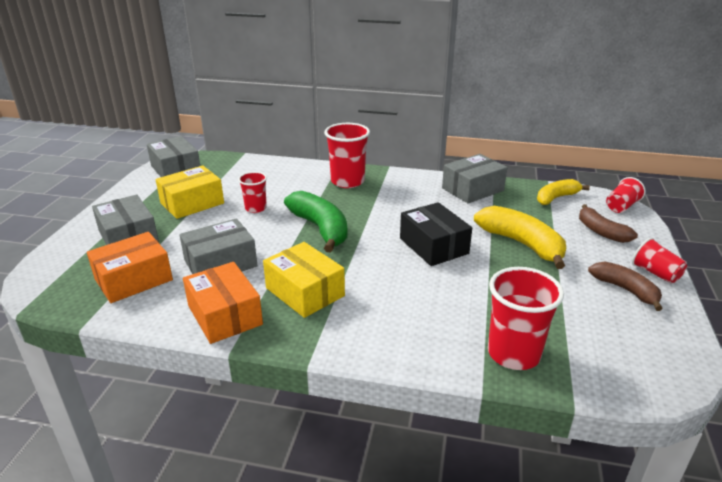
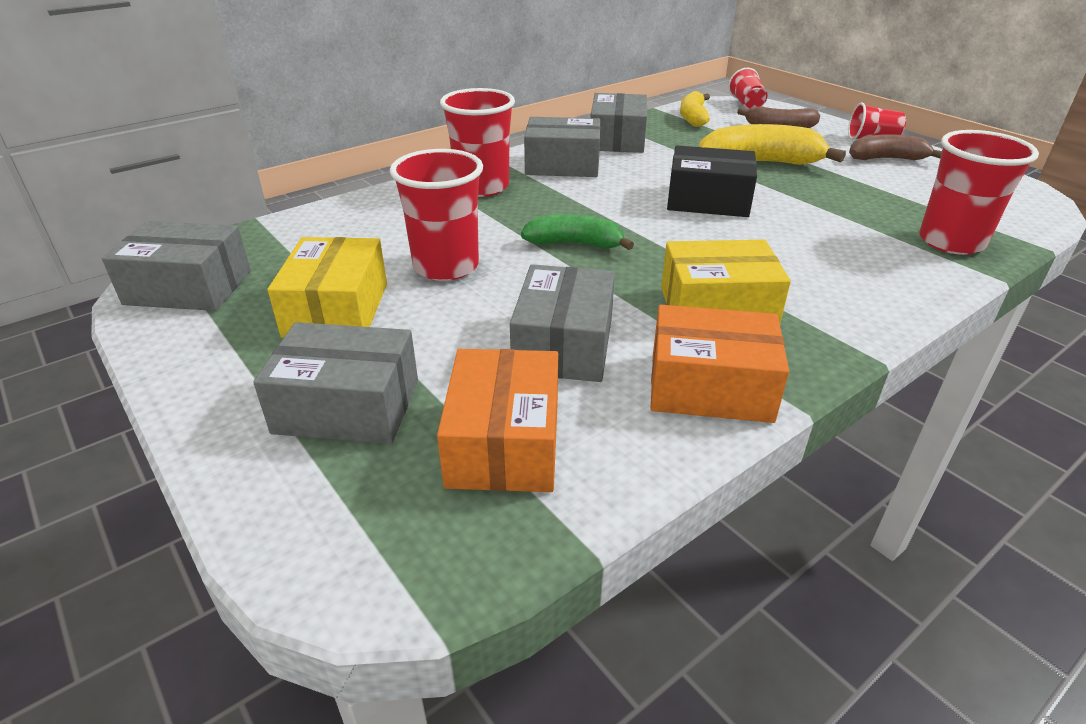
camera: 50 degrees left, 5 degrees up
red cup [238,172,267,213] -> red cup [390,149,483,281], size x1.71
green banana [284,191,348,253] -> green banana [521,214,634,250], size x0.64
none -> grey box [524,117,601,177]

